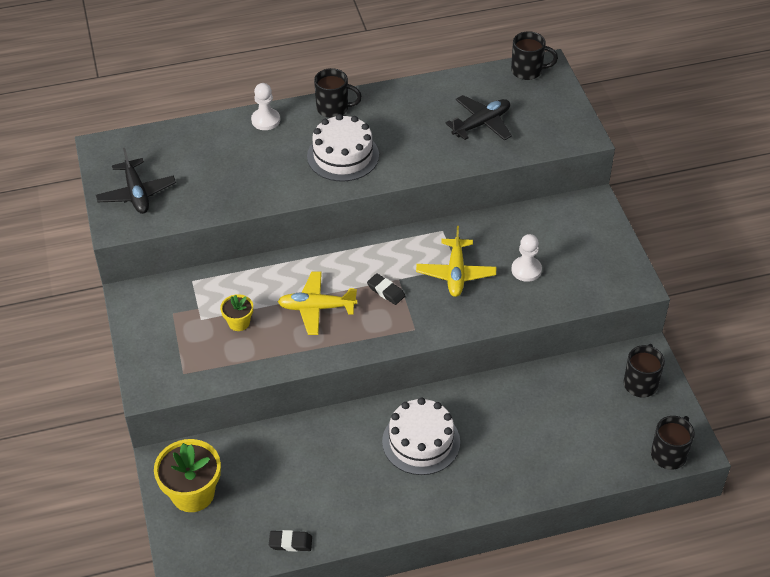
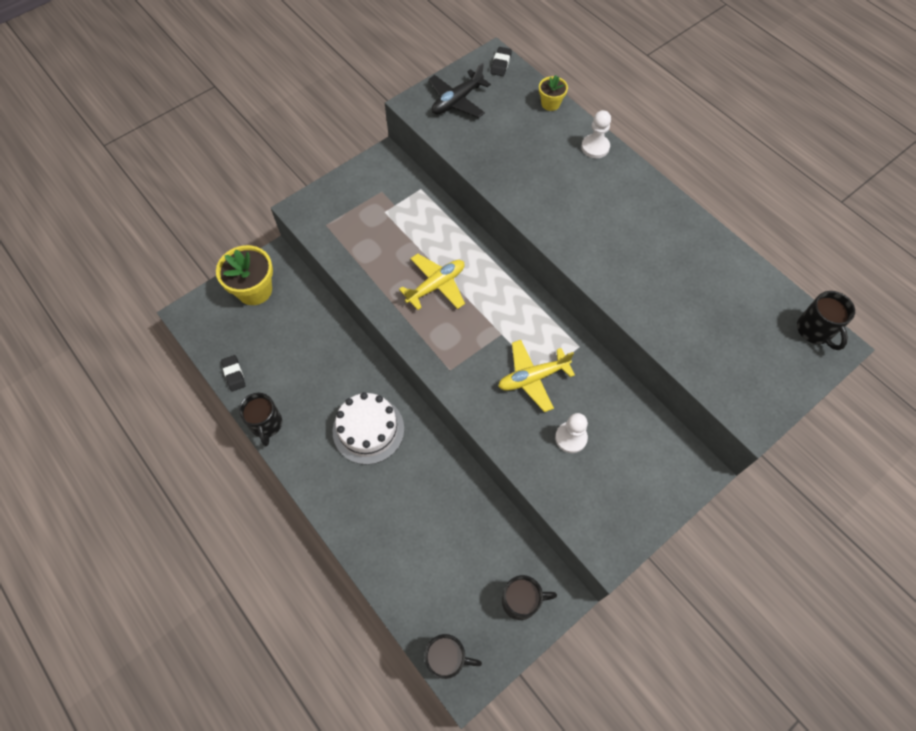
camera: 65 degrees right, 15 degrees up
yellow flower pot [220,294,253,331] -> yellow flower pot moved to [539,75,568,111]
yellow plane [278,272,357,335] -> yellow plane turned 75 degrees clockwise [399,254,465,310]
white cake [307,114,379,181] -> none
black mug [314,68,362,118] -> black mug moved to [239,393,282,446]
black eraser [367,273,405,305] -> black eraser moved to [490,47,512,76]
black plane [445,95,512,141] -> none

